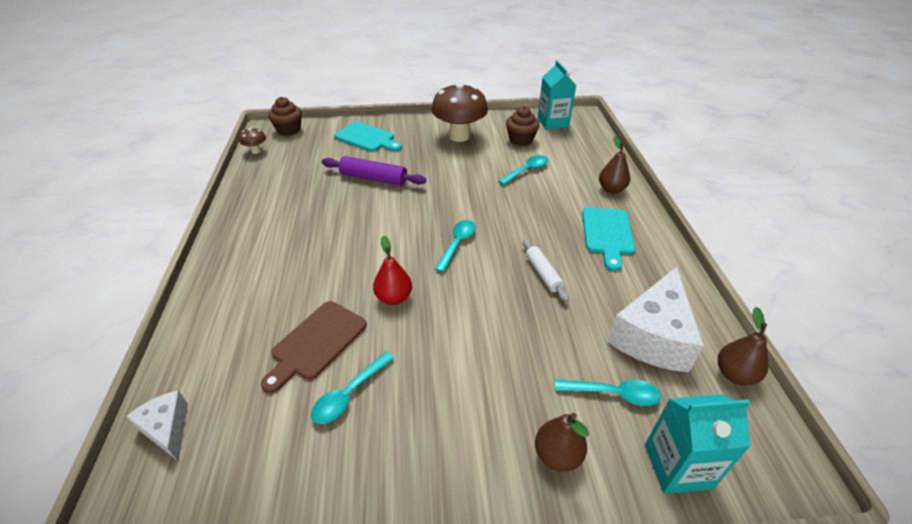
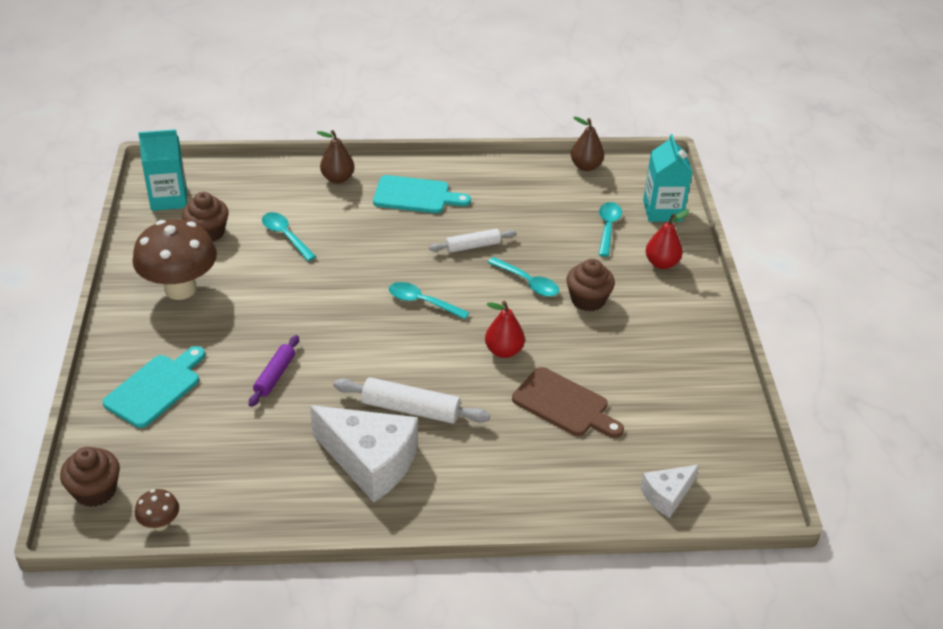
camera: 90 degrees left, 0 degrees up
turquoise spoon [311,352,394,424] -> turquoise spoon moved to [488,257,559,297]
purple rolling pin [322,156,426,186] -> purple rolling pin [249,335,299,407], size x0.65
brown pear [535,413,589,472] -> red pear [646,210,689,269]
white cheese [607,267,704,373] -> white cheese moved to [310,405,418,502]
none -> white rolling pin [334,377,490,424]
none -> brown cupcake [566,259,615,312]

